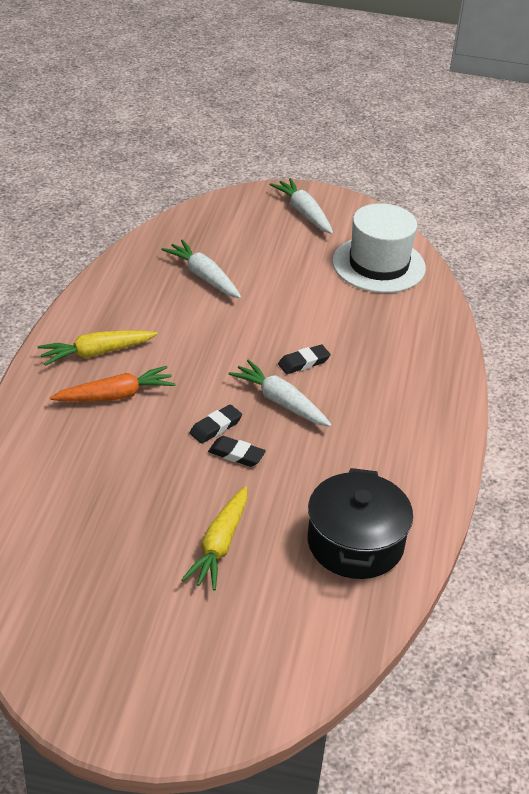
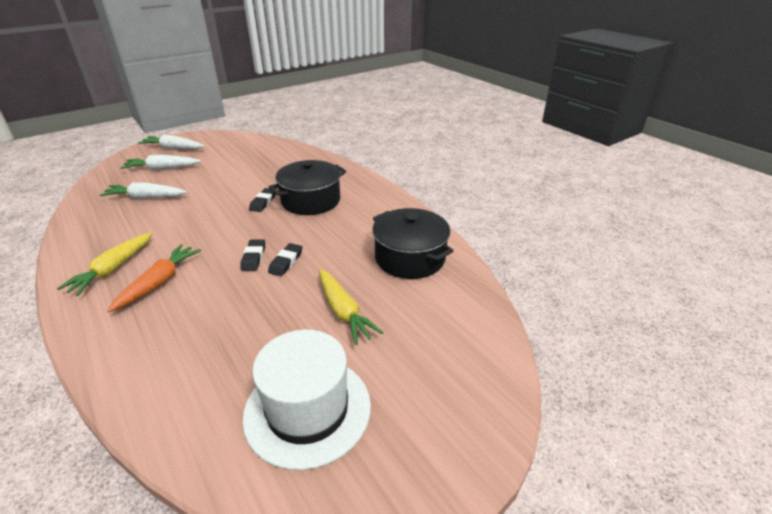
camera: 45 degrees left, 5 degrees down
black eraser [208,436,266,467] -> black eraser turned 45 degrees counterclockwise [268,243,302,276]
white carrot [228,359,332,427] -> white carrot moved to [120,155,201,170]
white hat [332,203,426,293] -> white hat moved to [242,330,371,470]
none -> black pot [269,160,346,215]

